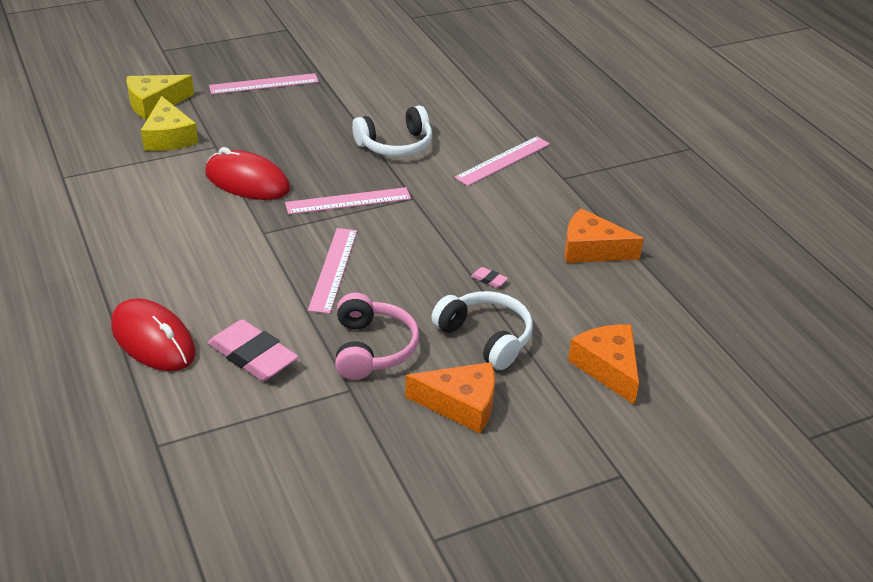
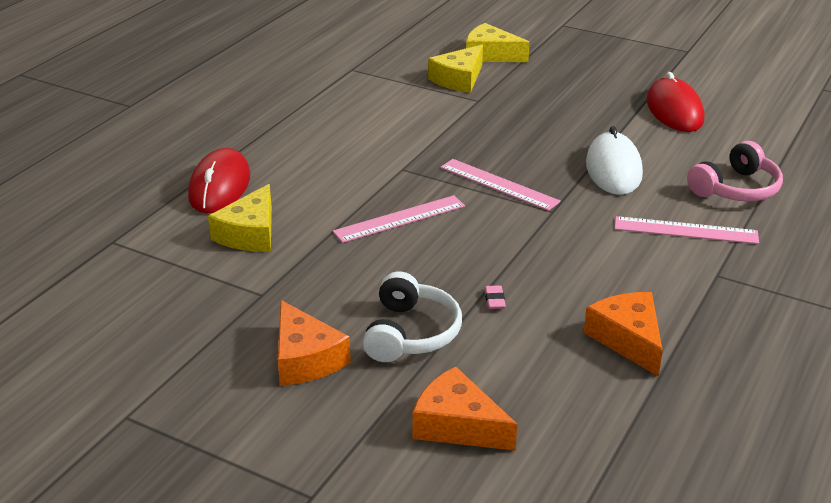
camera: 55 degrees right, 5 degrees down
red mouse [205,147,290,200] -> red mouse moved to [646,72,704,132]
pink eraser [208,319,298,381] -> yellow cheese [208,184,272,252]
pink ruler [209,73,319,94] -> none
pink headphones [335,293,419,380] -> pink headphones moved to [687,141,783,201]
white headphones [352,105,432,157] -> white mouse [586,126,643,195]
orange cheese [568,324,639,405] -> orange cheese turned 90 degrees counterclockwise [413,366,517,451]

